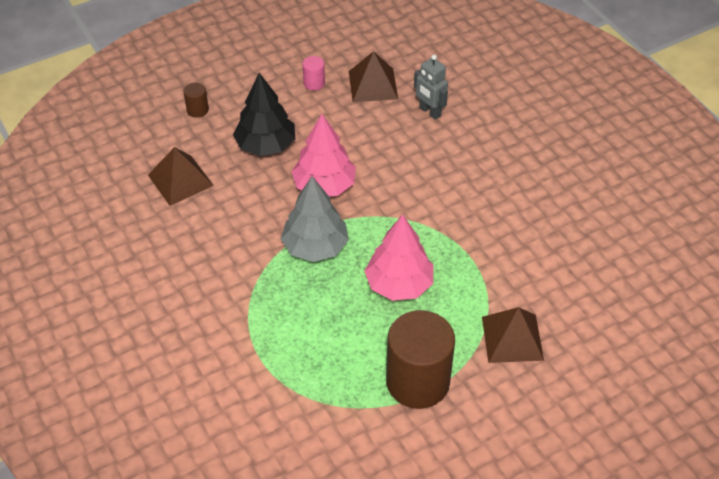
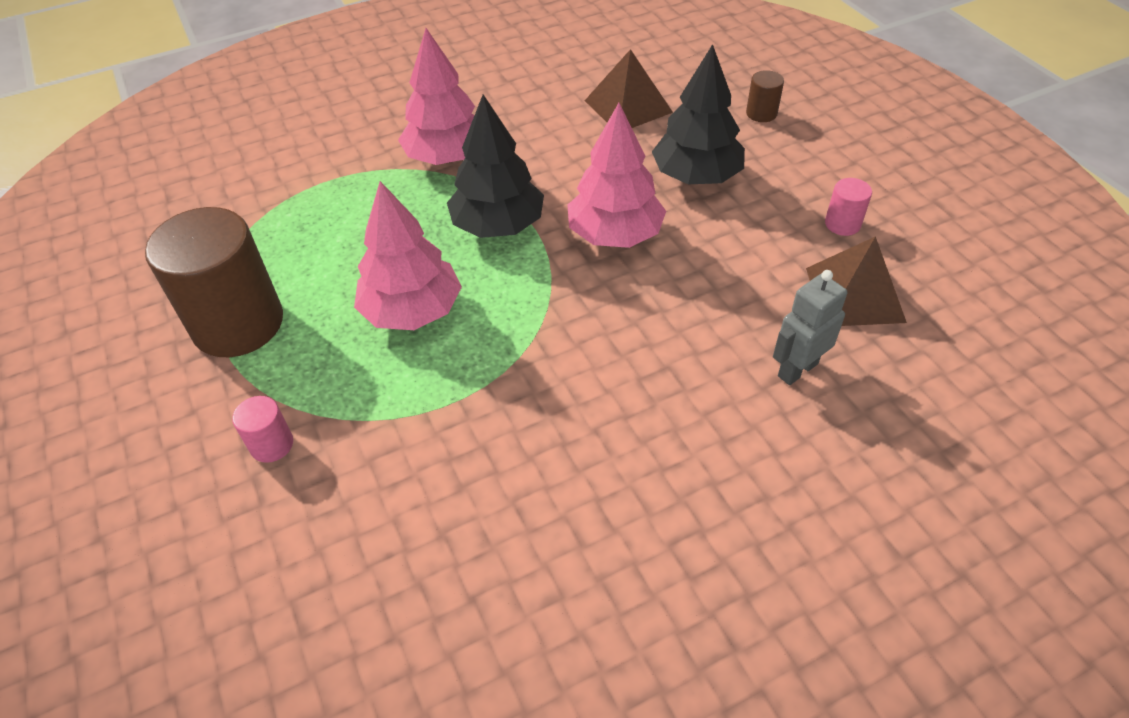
camera: 95 degrees right, 0 degrees up
grey tree [281,176,349,262] -> black tree [447,95,544,238]
brown pyramid [482,307,544,363] -> pink cylinder [232,396,293,463]
none -> pink tree [398,28,475,165]

